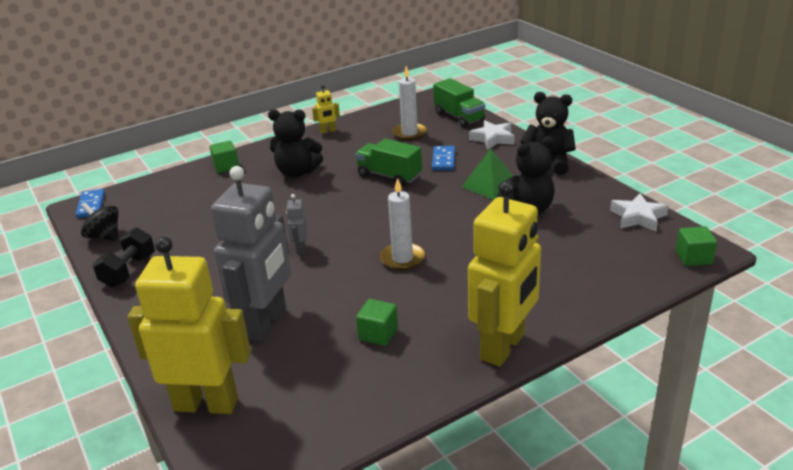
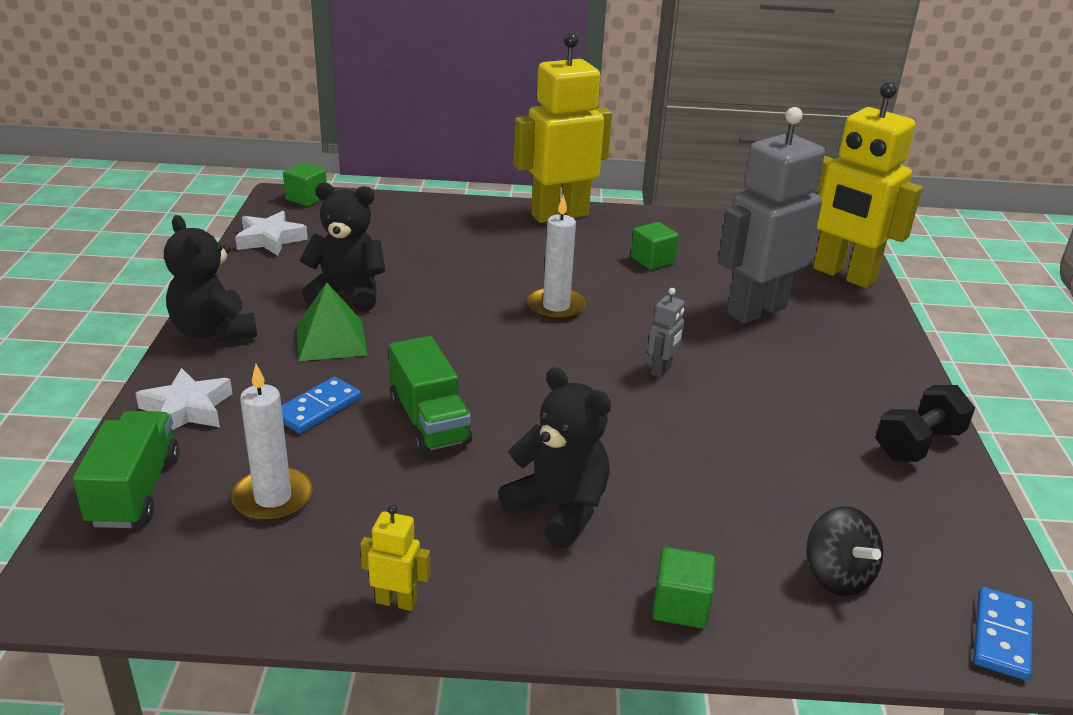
camera: 150 degrees left, 0 degrees up
black spinning top [81,203,119,241] -> black spinning top moved to [806,506,883,596]

